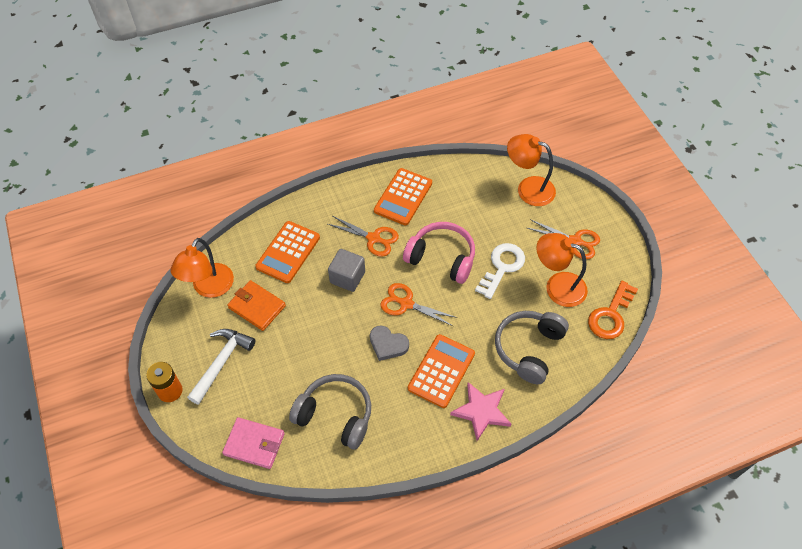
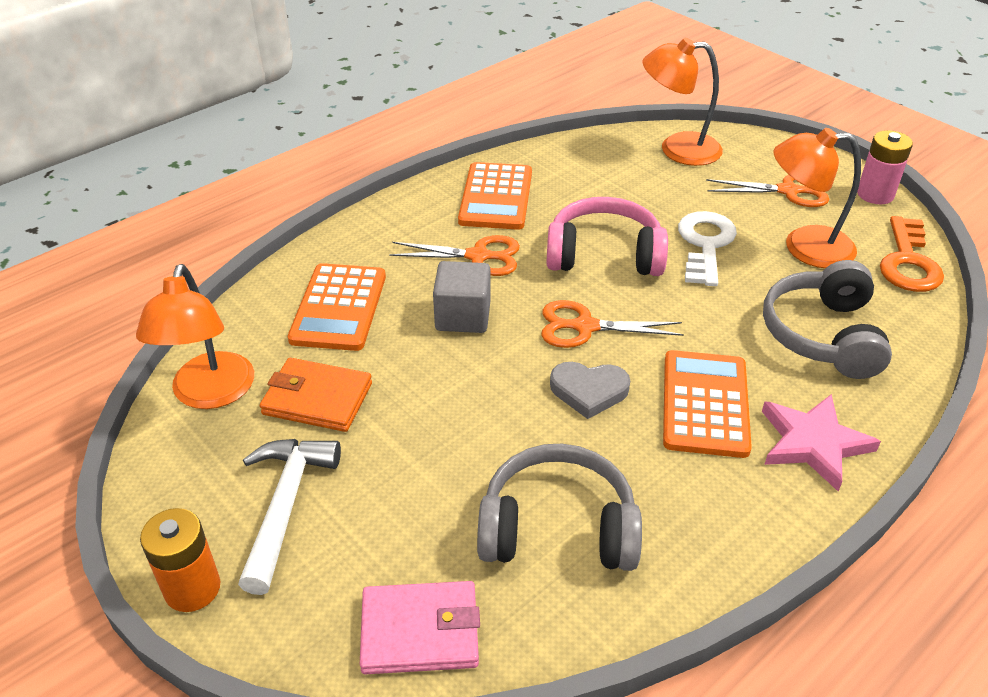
camera: 20 degrees left, 15 degrees down
none -> pink battery [857,130,913,204]

